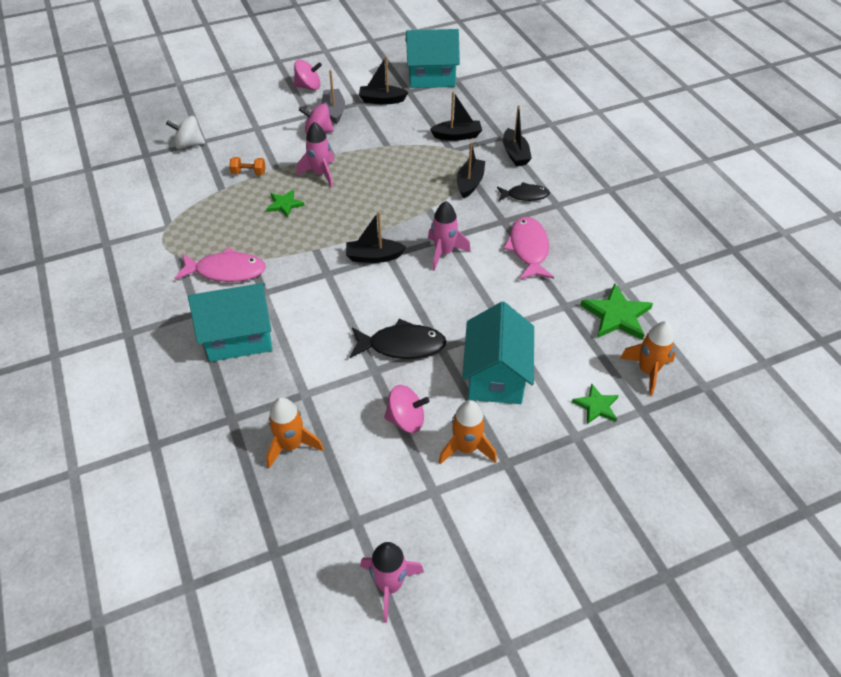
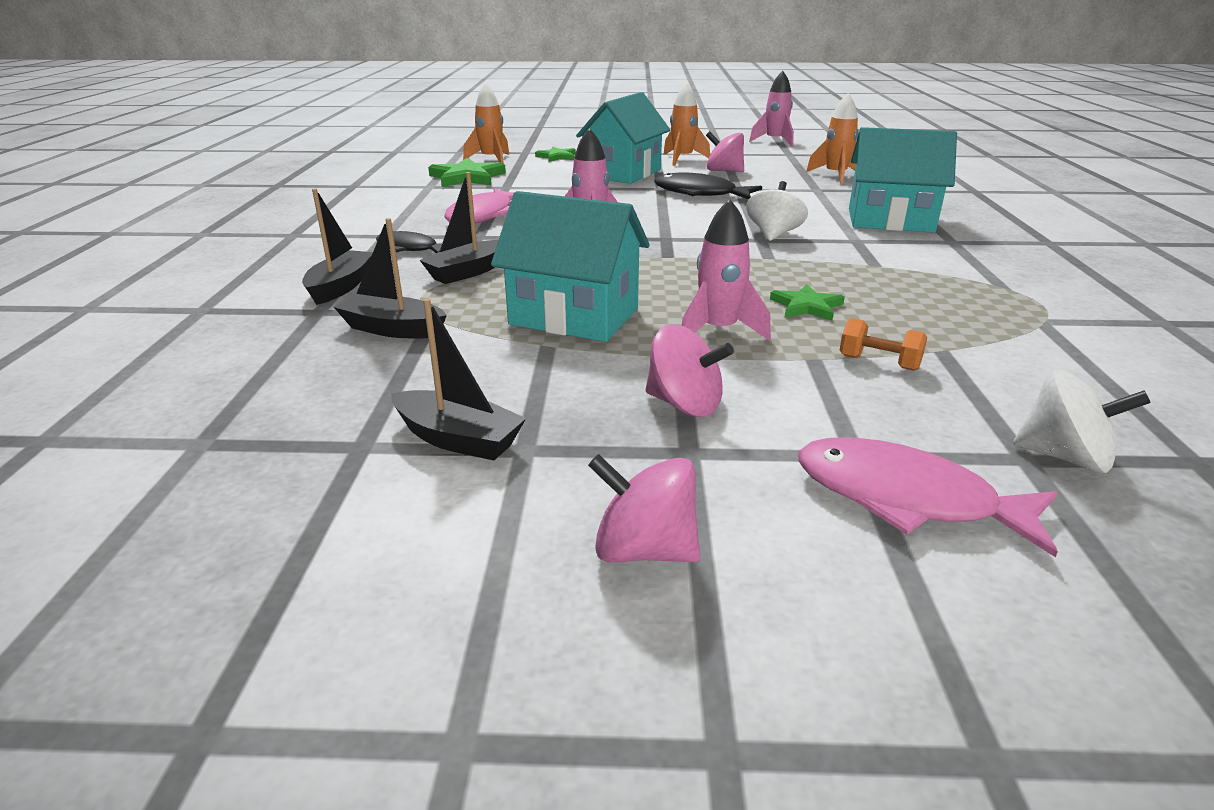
camera: 155 degrees left, 20 degrees down
pink fish [174,247,266,282] -> pink fish moved to [798,438,1058,557]
grey boat [322,70,345,124] -> none
black boat [346,211,406,263] -> none
turquoise house [406,29,460,88] -> turquoise house moved to [491,191,650,342]
none -> white spinning top [746,181,808,241]

